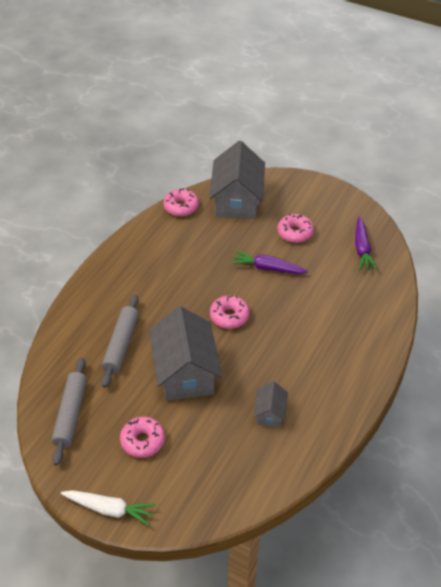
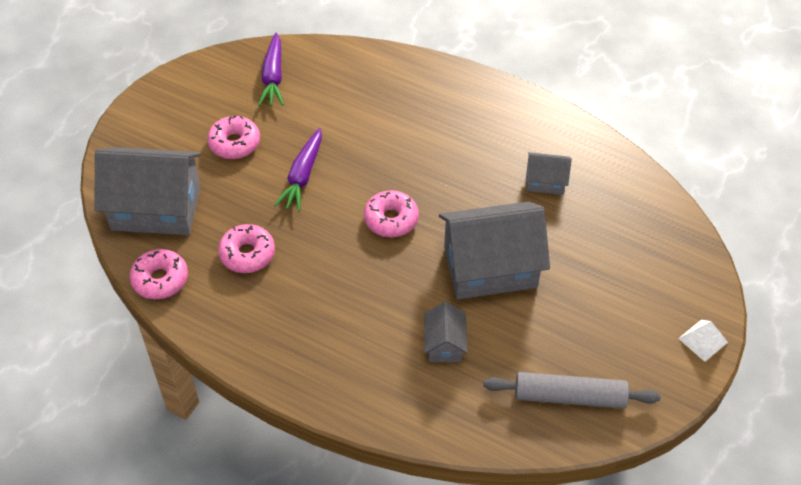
camera: 90 degrees left, 5 degrees up
white carrot [61,490,156,526] -> white pyramid [678,320,728,362]
grey rolling pin [101,295,139,388] -> grey house [424,302,468,362]
pink donut [120,417,165,458] -> pink donut moved to [218,224,275,273]
purple carrot [355,217,378,271] -> purple carrot turned 90 degrees clockwise [258,33,284,106]

